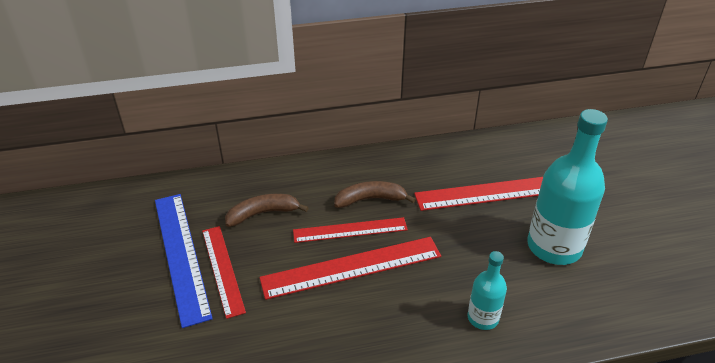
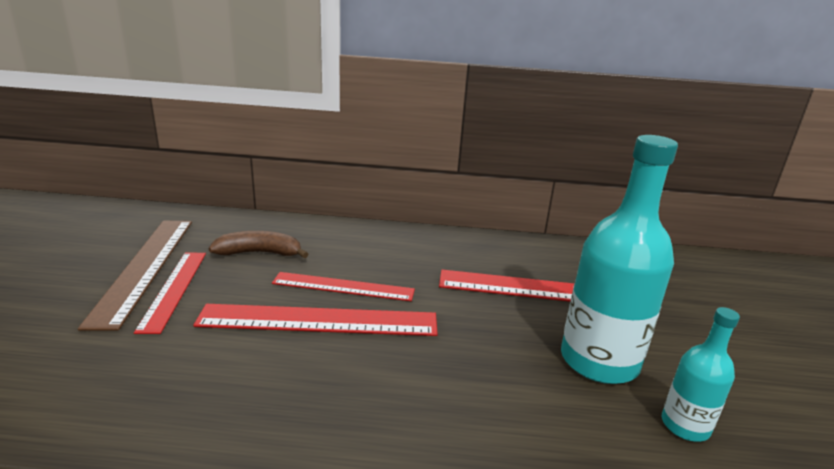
camera: 15 degrees right, 15 degrees down
blue ruler [155,194,213,328] -> brown ruler [78,220,192,331]
brown banana [334,181,416,208] -> none
turquoise bottle [468,251,507,330] -> turquoise bottle moved to [662,307,740,442]

